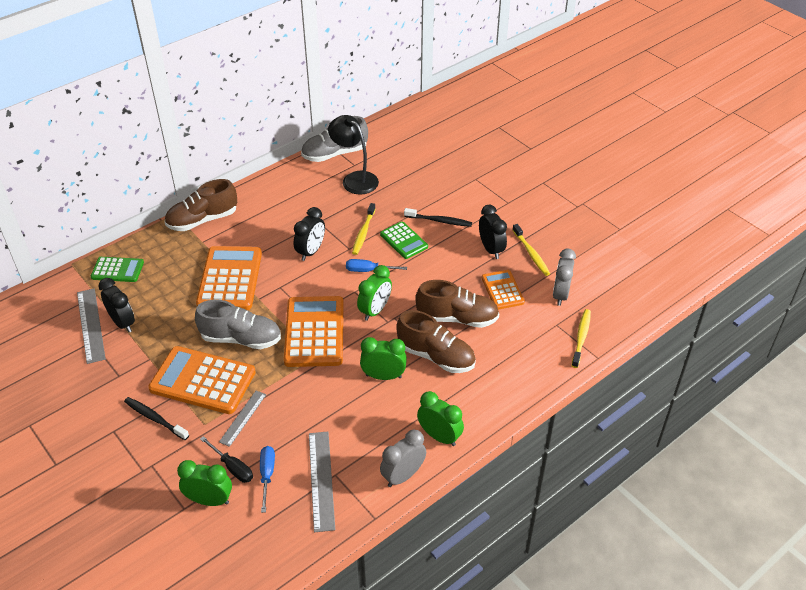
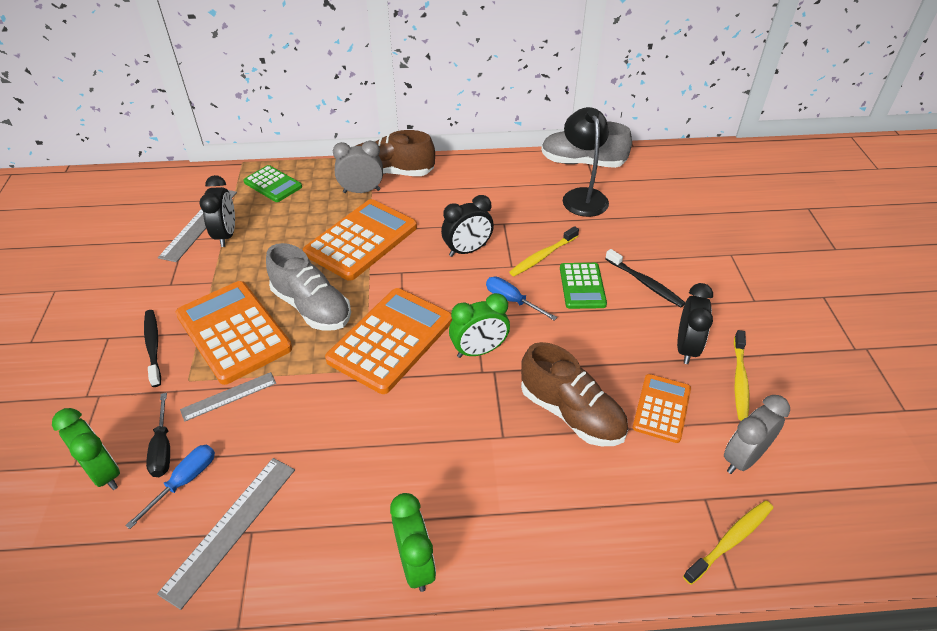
camera: 35 degrees right, 0 degrees up
green clock [360,337,407,380] -> none
grey clock [380,430,426,487] -> grey clock moved to [333,141,383,193]
brown shoe [396,310,476,373] -> none

